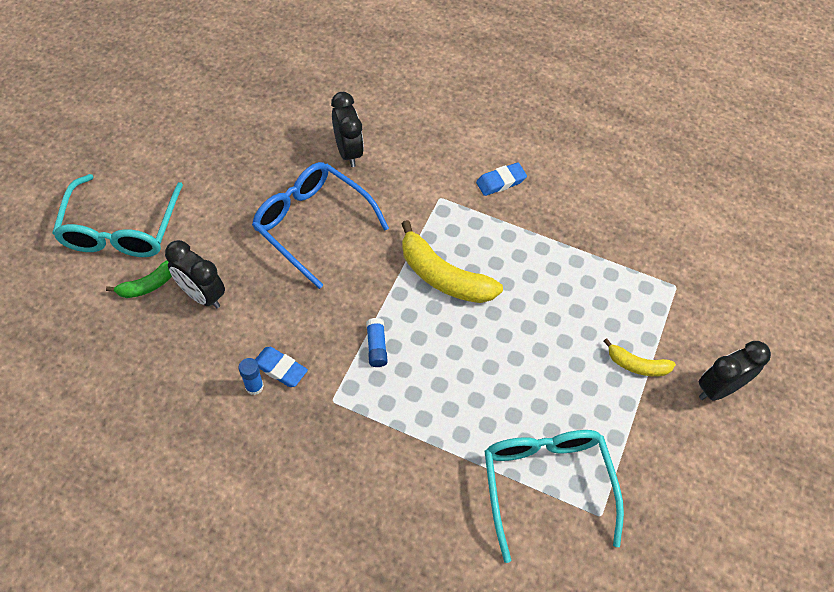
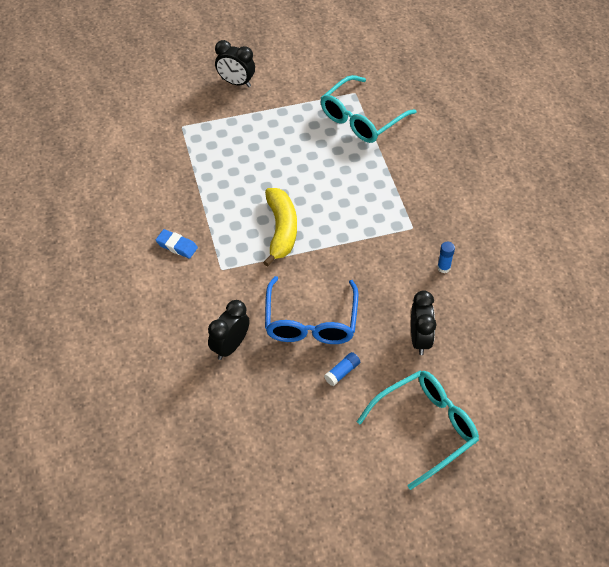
camera: 125 degrees left, 5 degrees down
green banana [106,260,172,298] -> none
blue eraser [255,347,308,387] -> none
blue glue stick [366,318,388,367] -> blue glue stick moved to [324,352,360,386]
yellow banana [603,338,676,376] -> none

